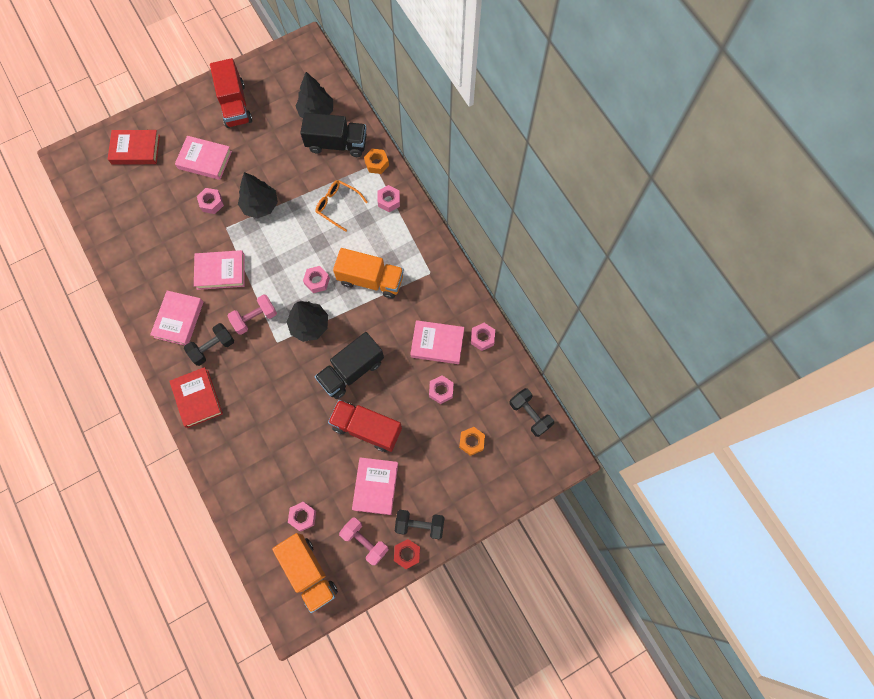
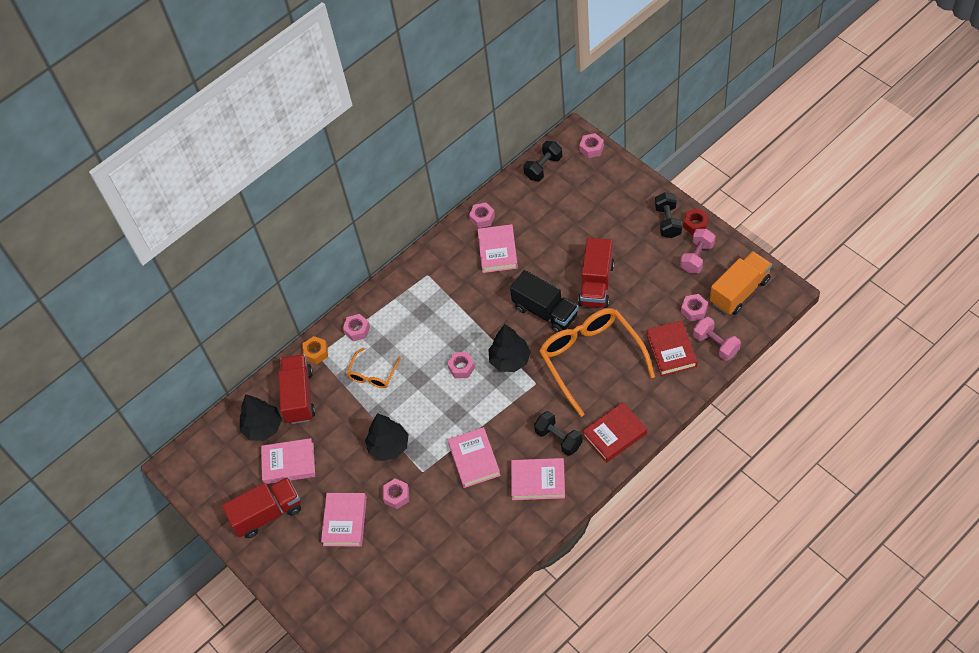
camera: 95 degrees left, 15 degrees down
red book [108,130,160,164] -> red book moved to [646,320,698,376]
pink dumbbell [228,294,277,335] -> pink dumbbell moved to [693,317,741,361]
black truck [300,113,367,157] -> red truck [278,354,316,424]
orange truck [333,248,404,299] -> none
pink book [352,457,398,515] -> pink book moved to [261,438,315,484]
pink nut [429,376,454,404] -> pink nut moved to [579,133,604,158]
orange nut [459,427,485,456] -> none
none -> orange glasses [539,308,655,417]

